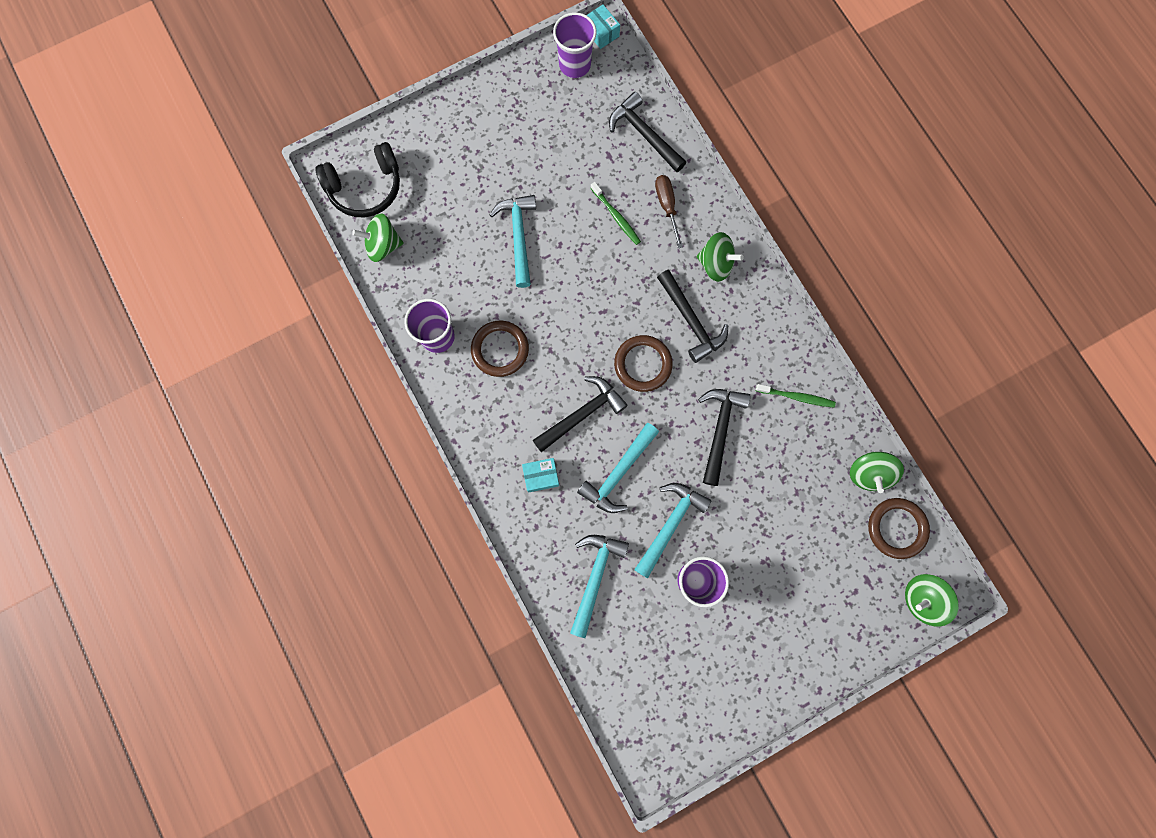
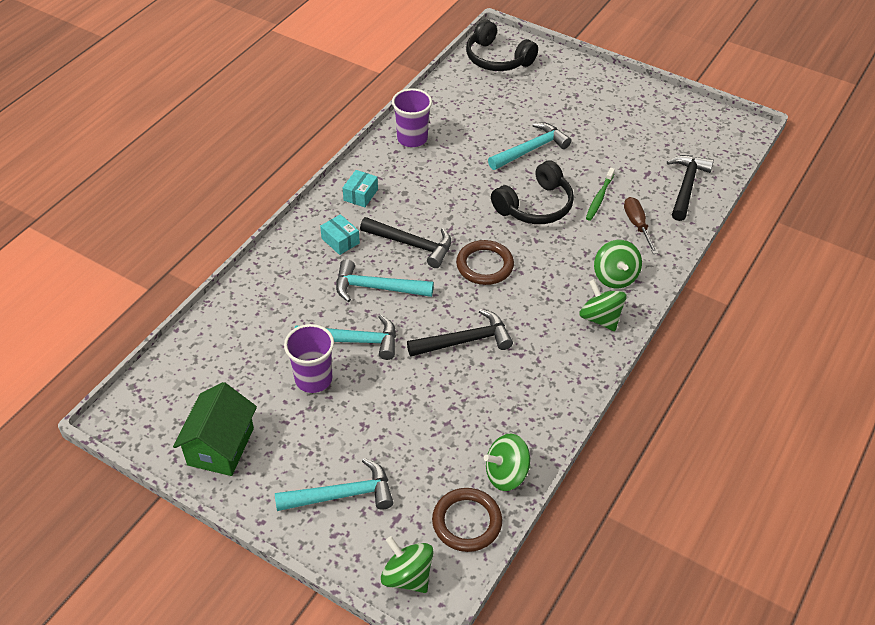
camera: 60 degrees right, 30 degrees down
green spinning top [352,213,404,262] -> green spinning top moved to [579,279,627,331]
brown ring [471,321,529,377] -> none
purple cup [553,12,596,78] -> none
turquoise hammer [570,535,629,638] -> turquoise hammer moved to [275,458,394,511]
turquoise box [587,5,620,49] -> turquoise box moved to [343,170,378,207]
brown screwdriver [655,175,683,248] -> brown screwdriver turned 60 degrees counterclockwise [624,197,658,254]
black hammer [657,270,728,363] -> none
green toothbrush [756,384,836,407] -> none
none -> green house [173,382,257,476]
none -> black headphones [491,160,574,224]

